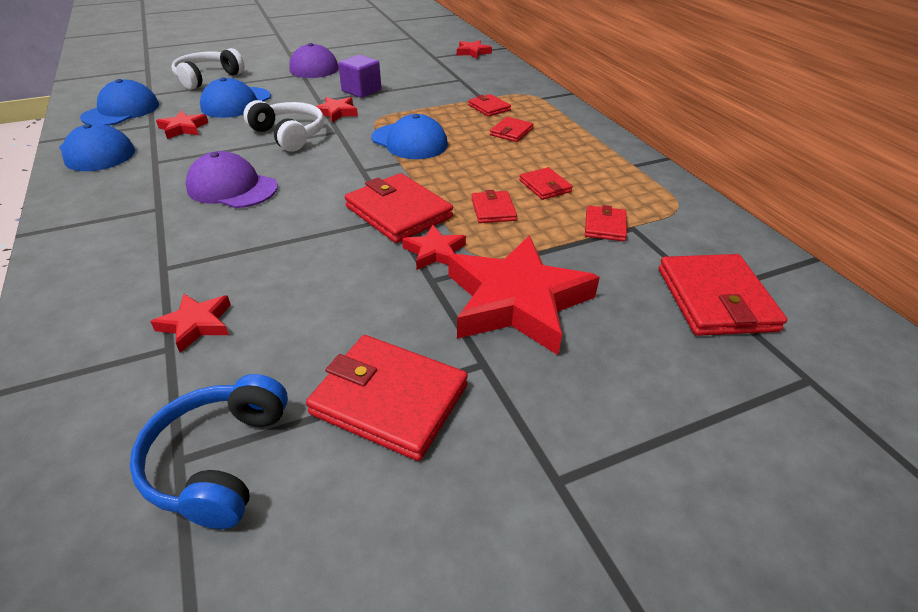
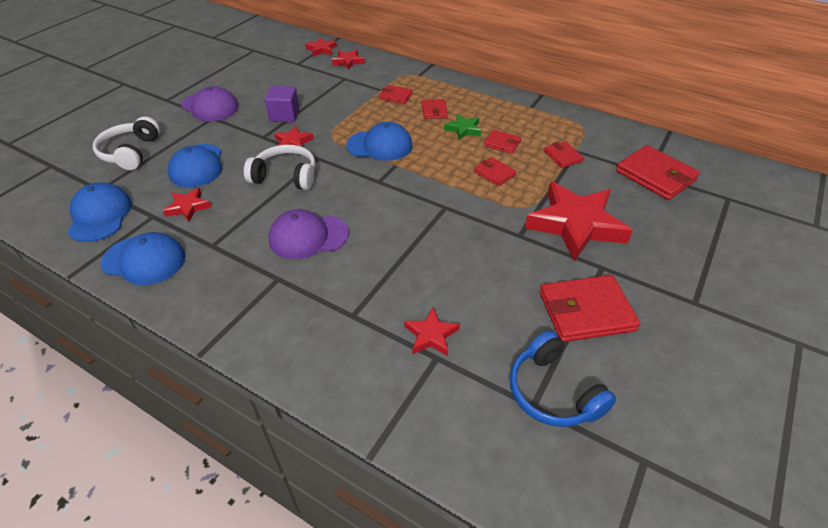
camera: 35 degrees left, 5 degrees up
red wallet [345,173,453,243] -> none
red star [402,225,466,270] -> red star moved to [332,49,365,70]
none -> green star [444,114,481,140]

